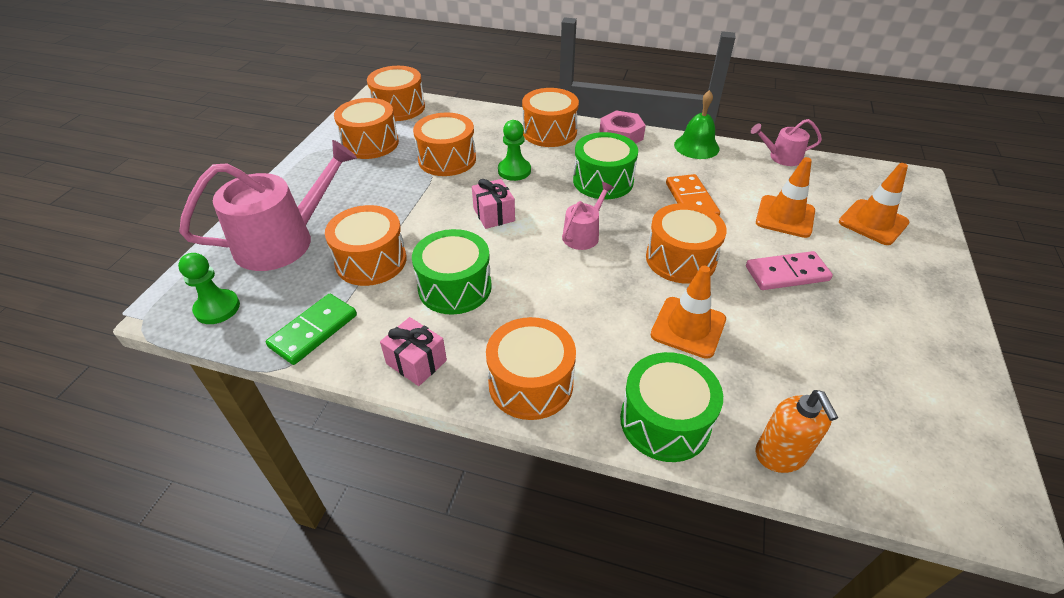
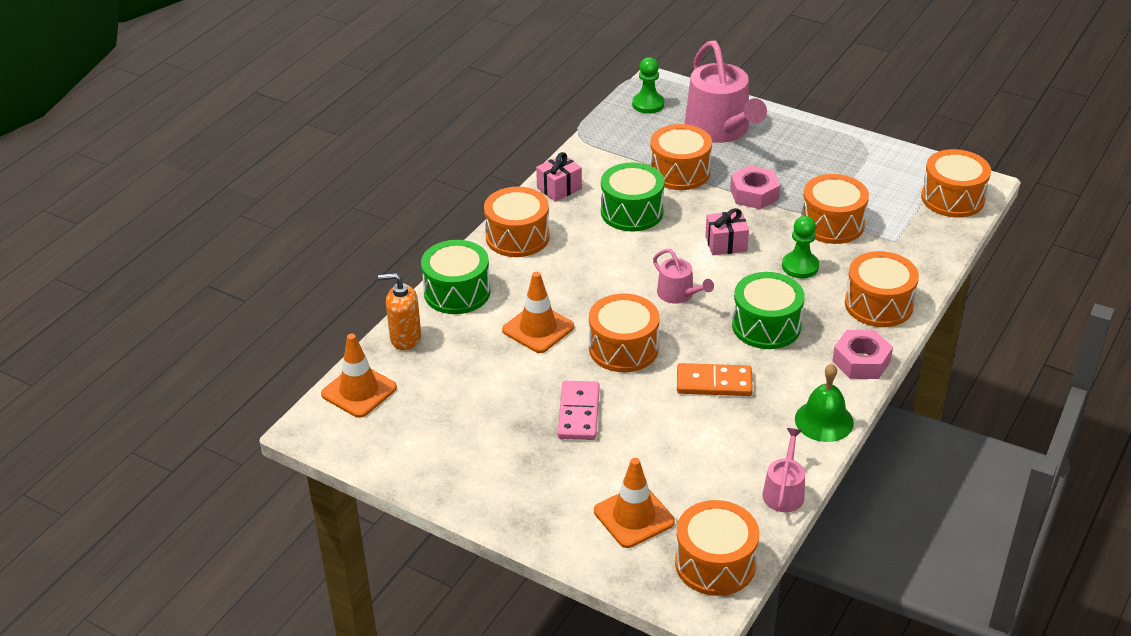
camera: 105 degrees right, 5 degrees down
green domino [266,294,357,365] -> none
orange drum [334,98,399,159] -> orange drum moved to [675,500,759,596]
orange traffic cone [756,157,815,238] -> orange traffic cone moved to [321,334,397,418]
none -> pink nut [730,165,780,209]

